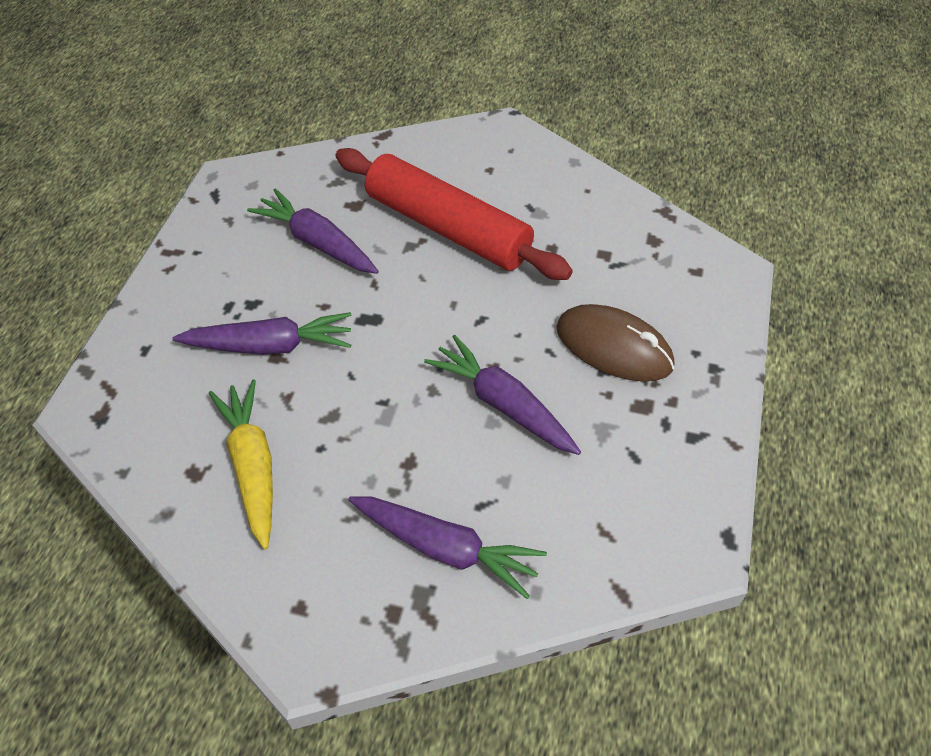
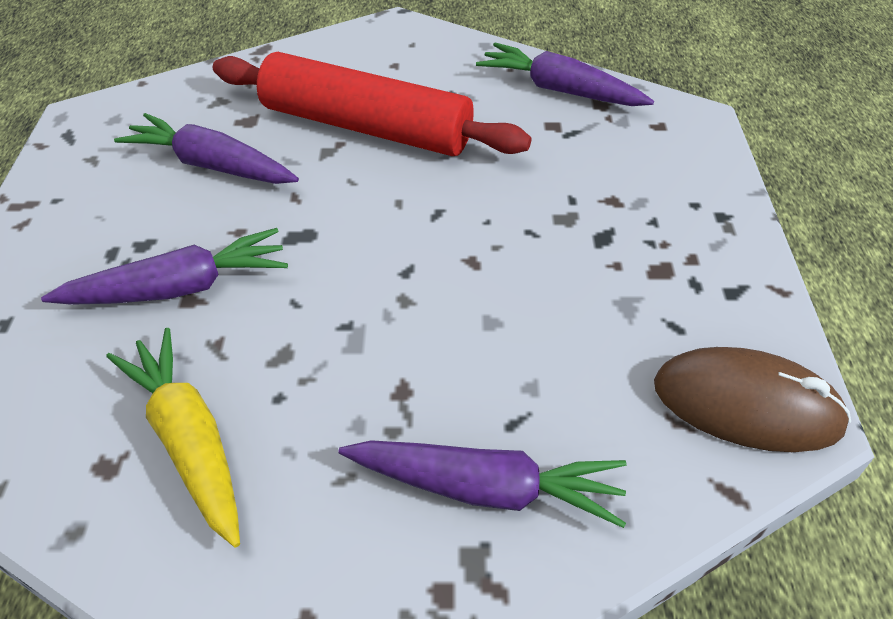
camera: 15 degrees left, 5 degrees down
purple carrot [424,335,581,455] -> purple carrot moved to [476,42,654,106]
brown mouse [556,304,675,382] -> brown mouse moved to [654,347,851,452]

